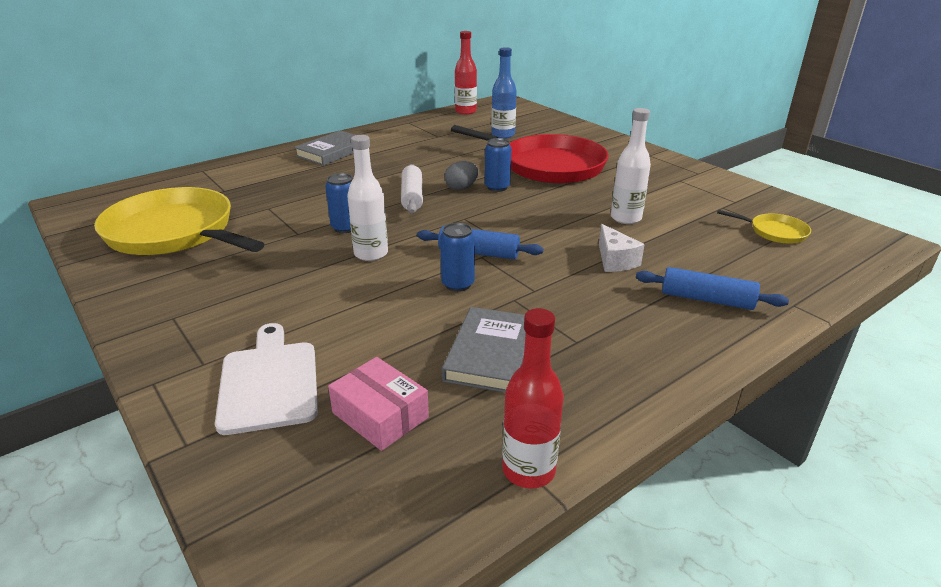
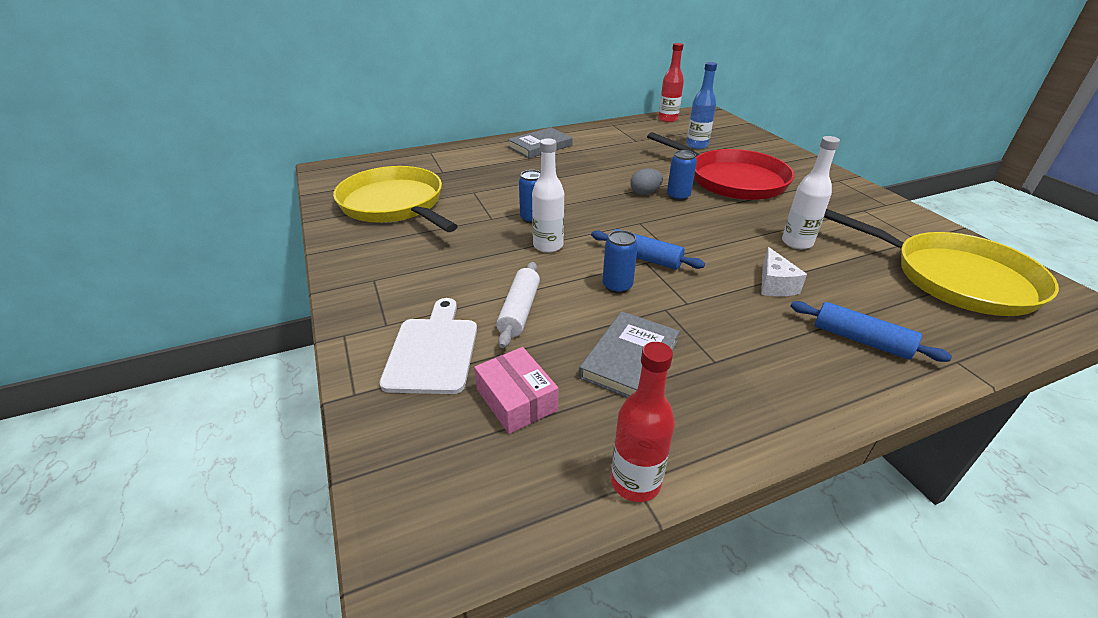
camera: 15 degrees right, 5 degrees up
white rolling pin [401,164,423,213] -> white rolling pin moved to [496,262,540,348]
yellow pan [717,210,811,244] -> yellow pan [824,209,1059,316], size x2.31

